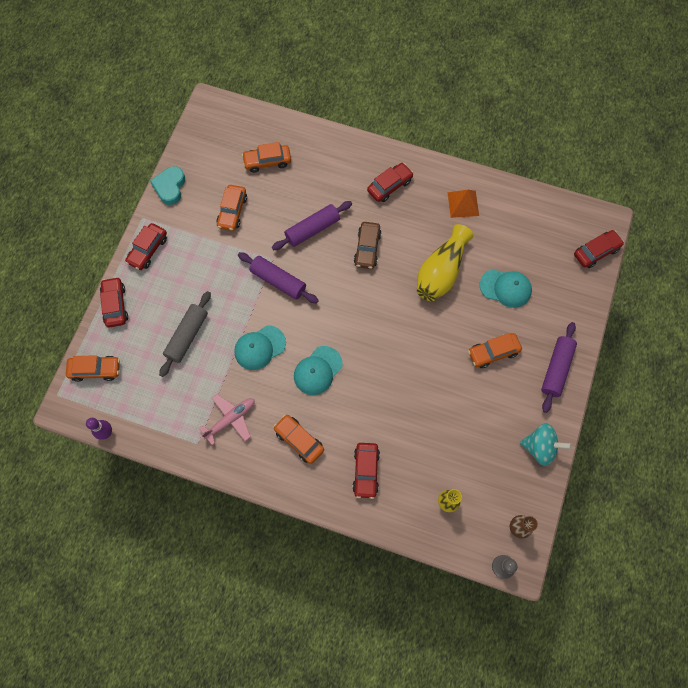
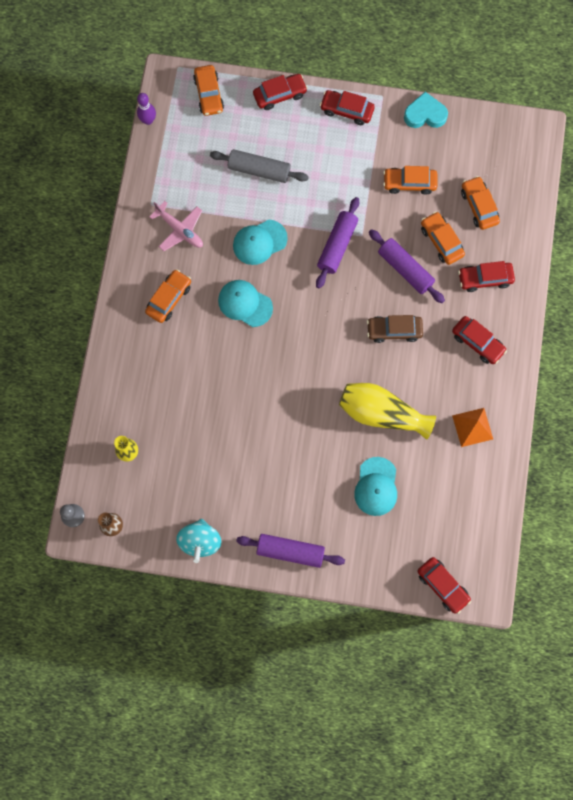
camera: 80 degrees right, 5 degrees up
turquoise cap [234,325,286,370] -> turquoise cap turned 75 degrees counterclockwise [233,219,288,265]
red car [352,443,380,499] -> red car moved to [458,261,515,292]
orange car [468,333,522,368] -> orange car moved to [421,211,465,265]

